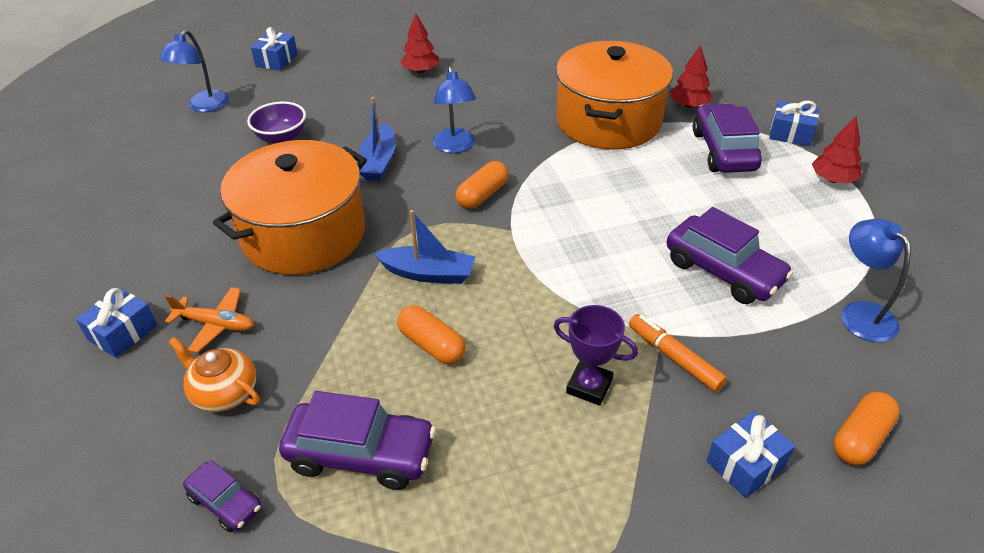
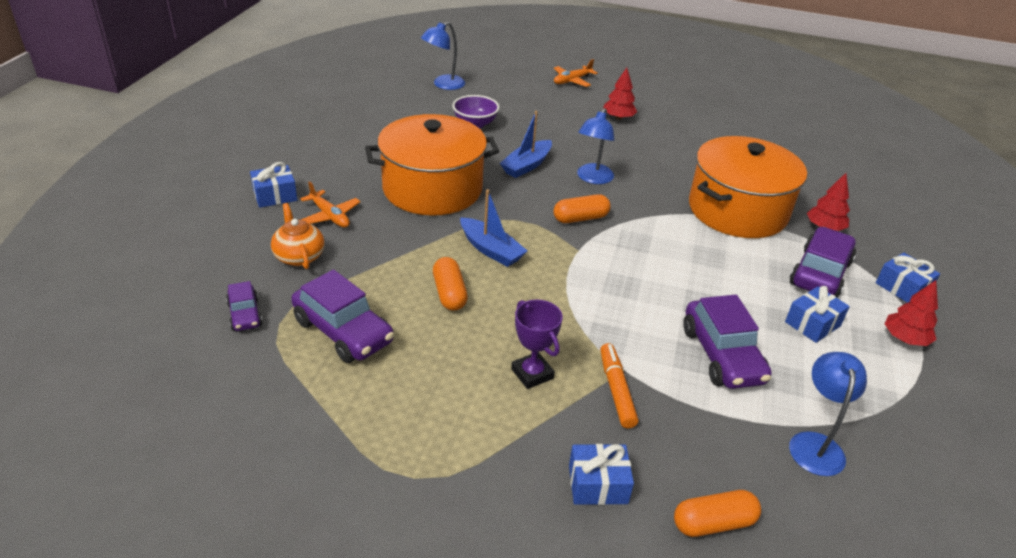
camera: 30 degrees right, 5 degrees down
blue gift [251,27,298,71] -> blue gift moved to [785,286,850,343]
none -> orange plane [554,59,598,87]

